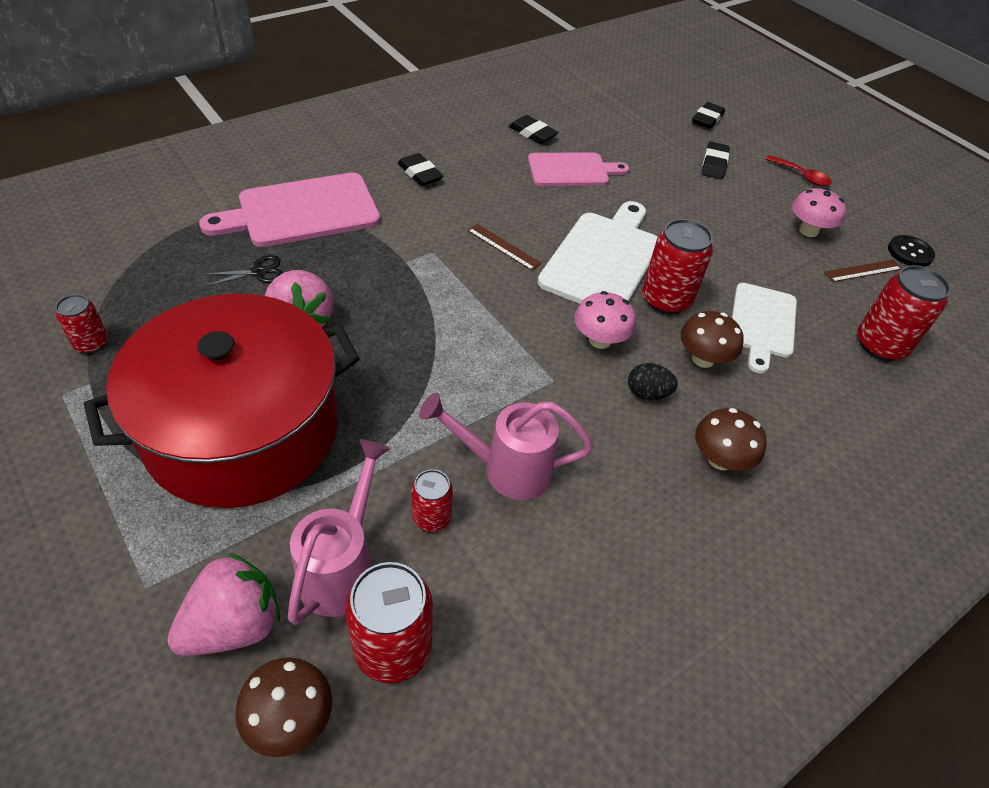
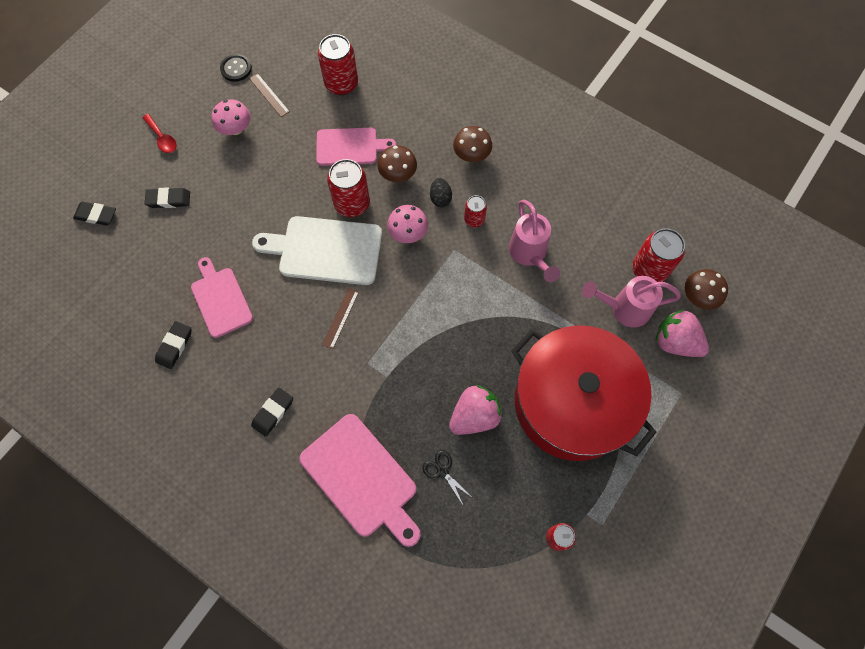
camera: 105 degrees left, 20 degrees up
red can [411,469,453,532] -> red can moved to [464,195,487,227]
white cutting board [732,283,797,374] -> pink cutting board [316,128,396,166]
red spoon [765,155,832,186] -> red spoon turned 120 degrees clockwise [142,114,177,153]

